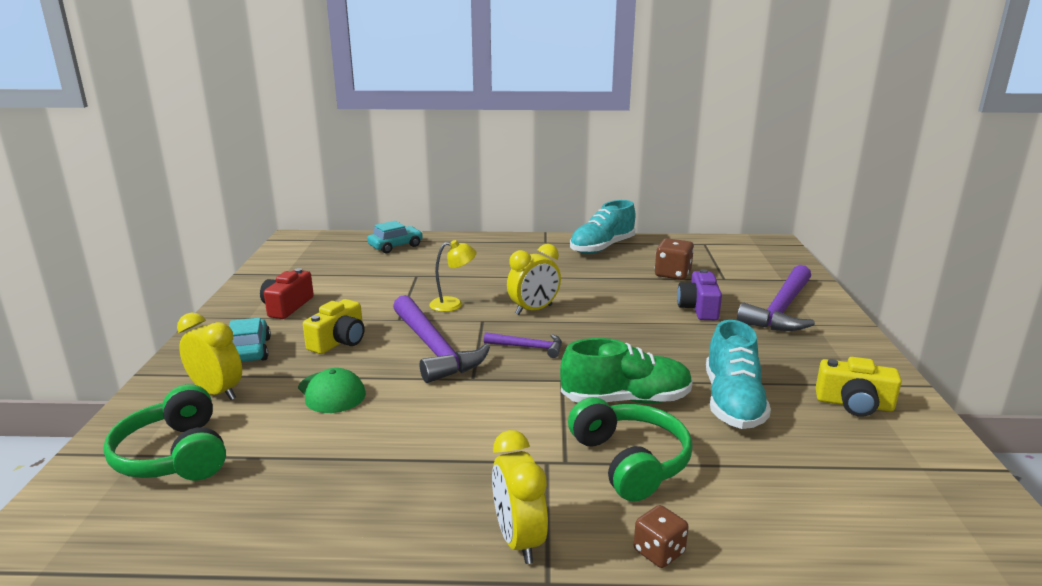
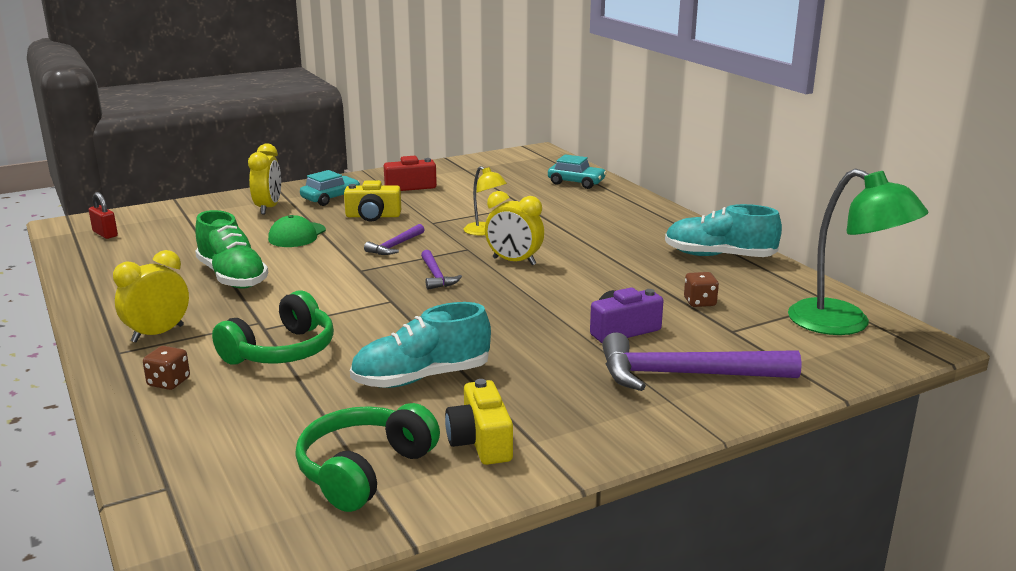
camera: 60 degrees right, 0 degrees up
green headphones [103,384,226,480] -> green headphones moved to [295,403,440,512]
purple hammer [393,295,490,383] -> purple hammer [364,224,425,255], size x0.50
green shoe [560,338,693,404] -> green shoe moved to [195,210,268,289]
brown dice [655,238,694,280] -> brown dice [684,272,719,307], size x0.66
none -> red padlock [89,192,118,239]
none -> green lamp [788,169,928,335]

